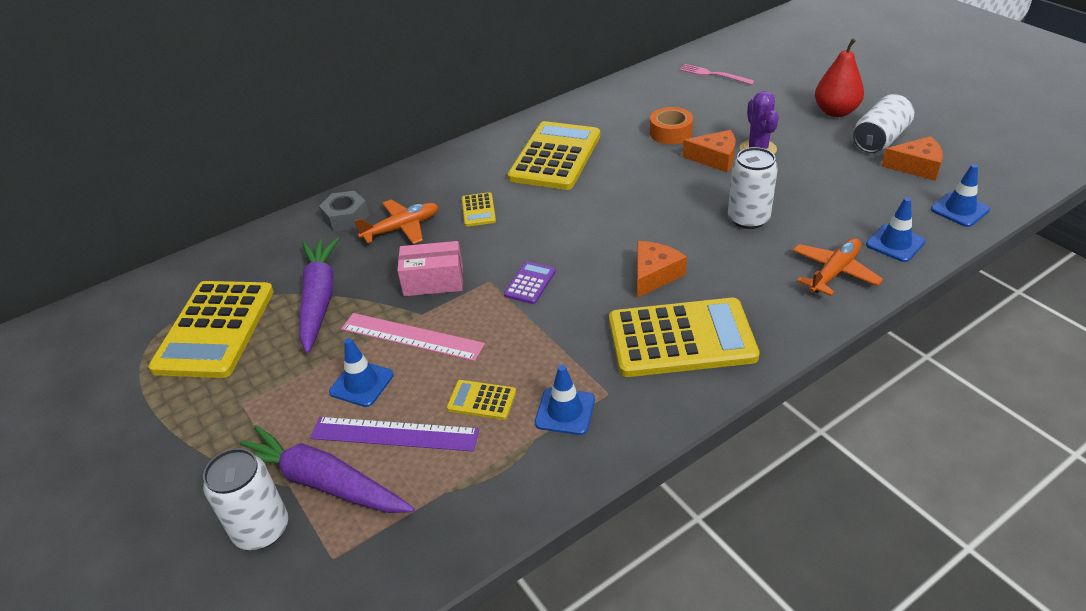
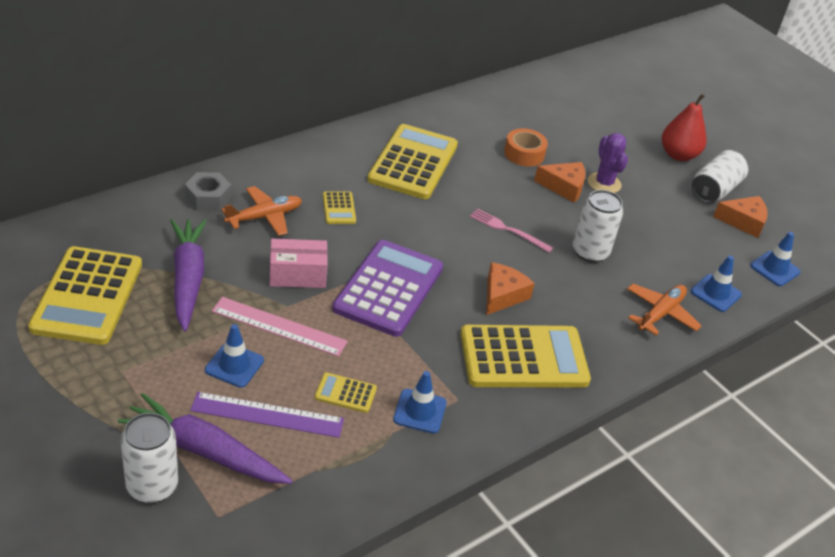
camera: 10 degrees left, 0 degrees up
purple calculator [504,261,556,304] -> purple calculator [332,240,443,337], size x2.29
pink fork [679,64,755,85] -> pink fork moved to [470,208,553,253]

